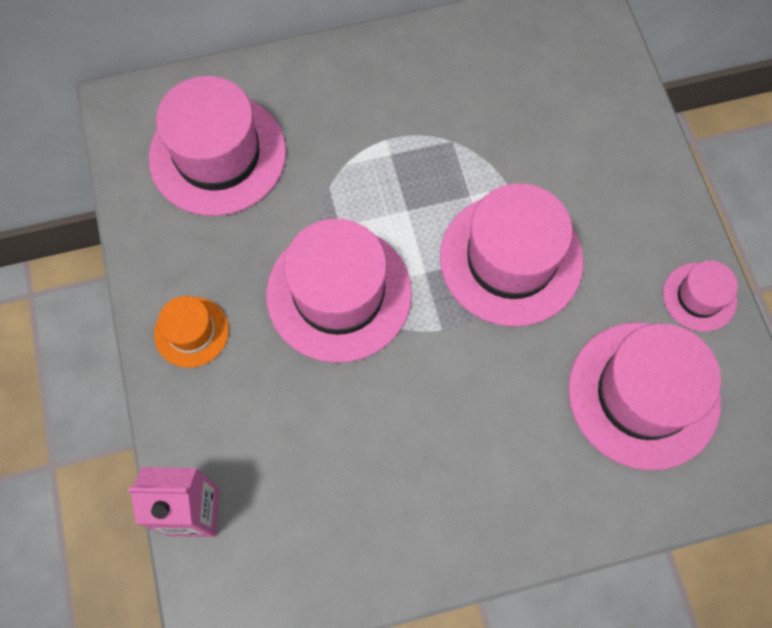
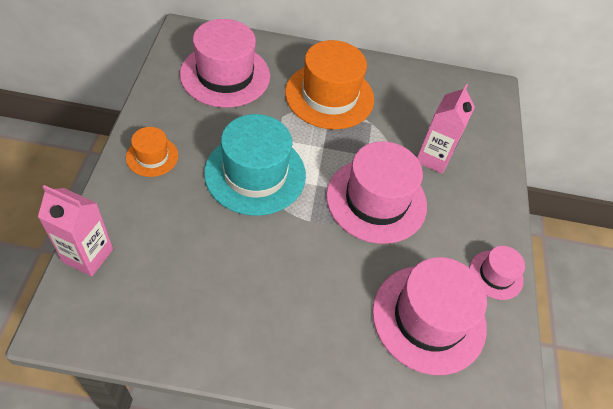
camera: 15 degrees right, 15 degrees down
pink hat [266,219,412,363] -> turquoise hat [204,114,306,216]
none -> orange hat [285,40,374,130]
none -> pink carton [417,84,475,174]

